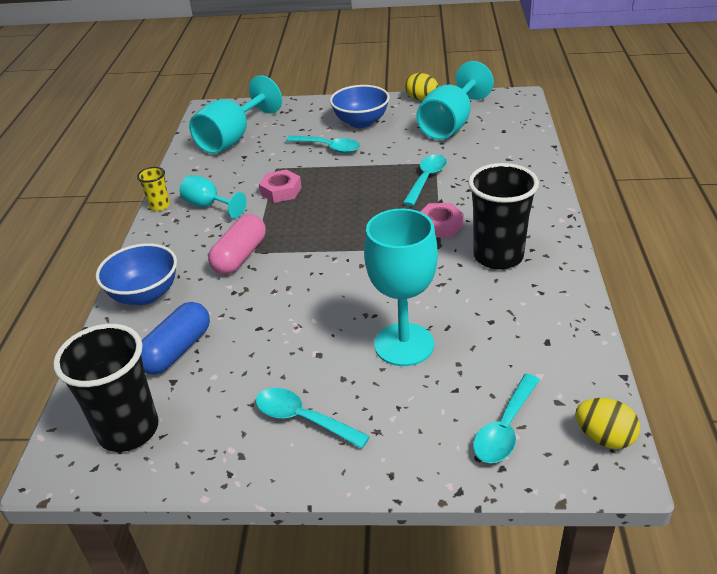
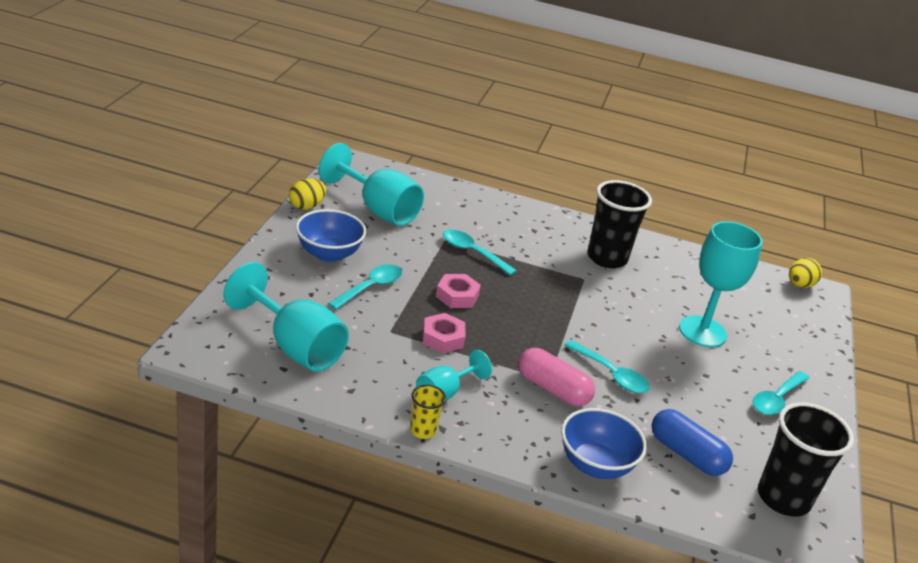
camera: 85 degrees left, 5 degrees down
pink nut [421,203,464,238] -> pink nut moved to [436,274,481,308]
turquoise spoon [473,374,540,463] -> turquoise spoon moved to [564,340,650,393]

